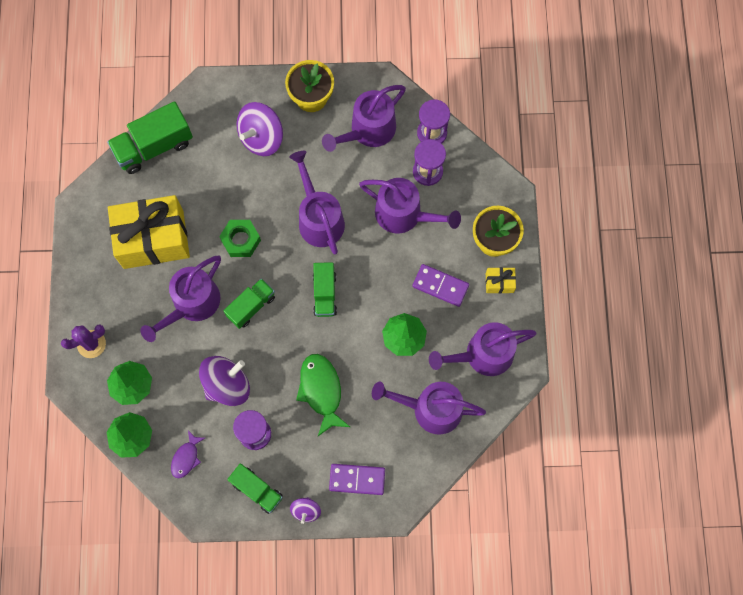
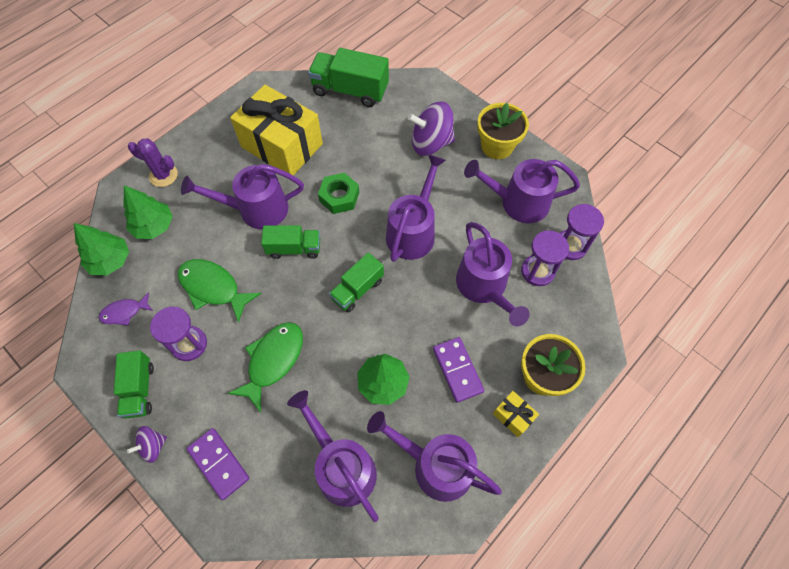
camera: 45 degrees right, 10 degrees down
purple spinning top [199,356,250,406] -> green fish [178,259,261,323]

